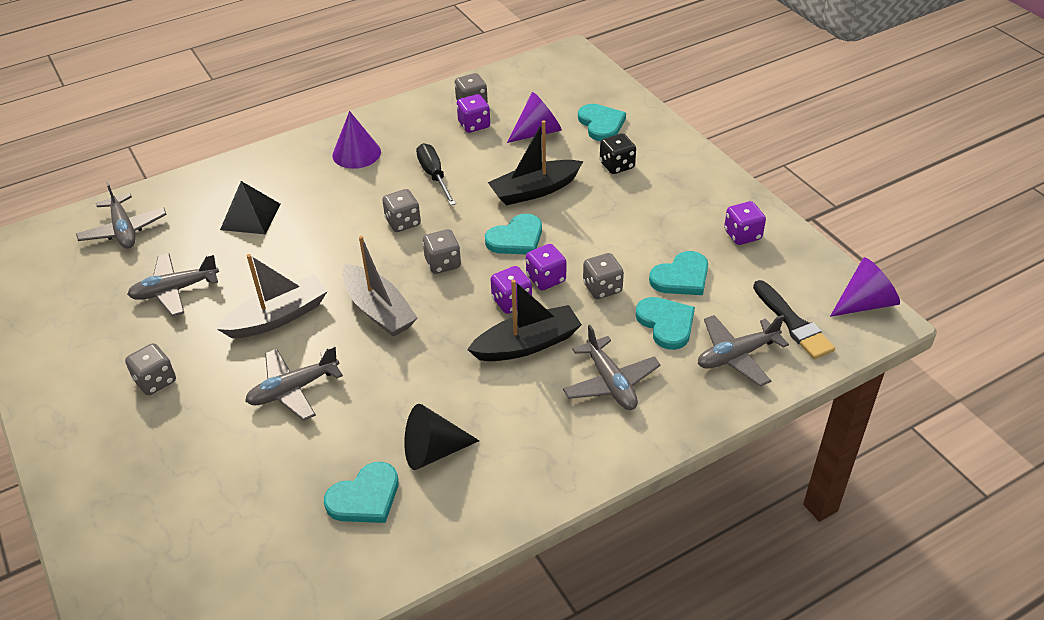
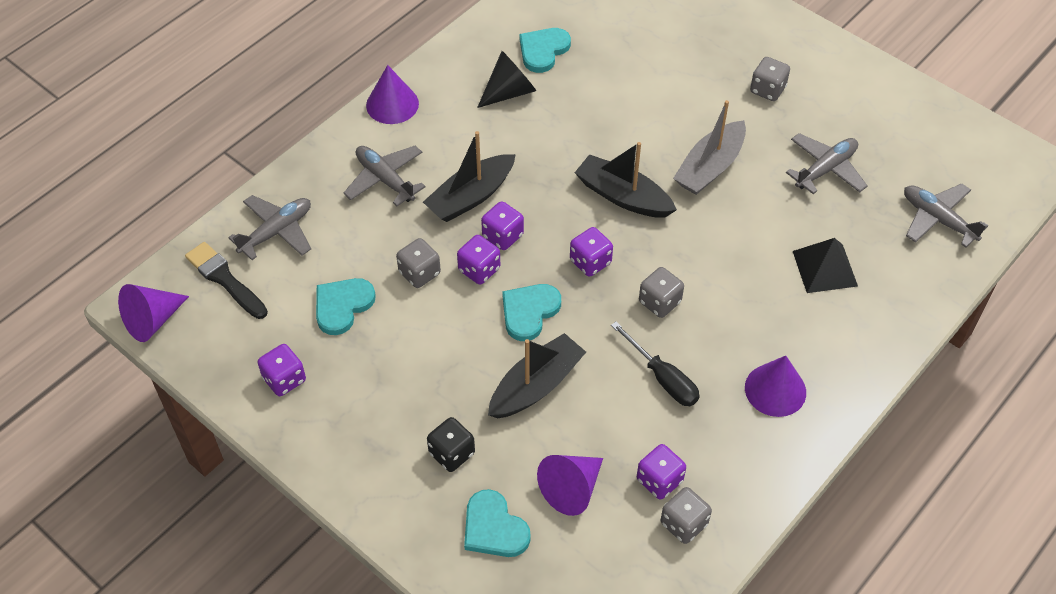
camera: 160 degrees right, 10 degrees up
grey plane [245,345,343,421] -> none
grey boat [342,236,418,337] -> black boat [575,142,677,218]
grey dice [422,229,461,274] -> purple dice [570,227,613,277]
turquoise heart [636,297,695,350] -> none
none -> purple cone [366,65,419,124]

